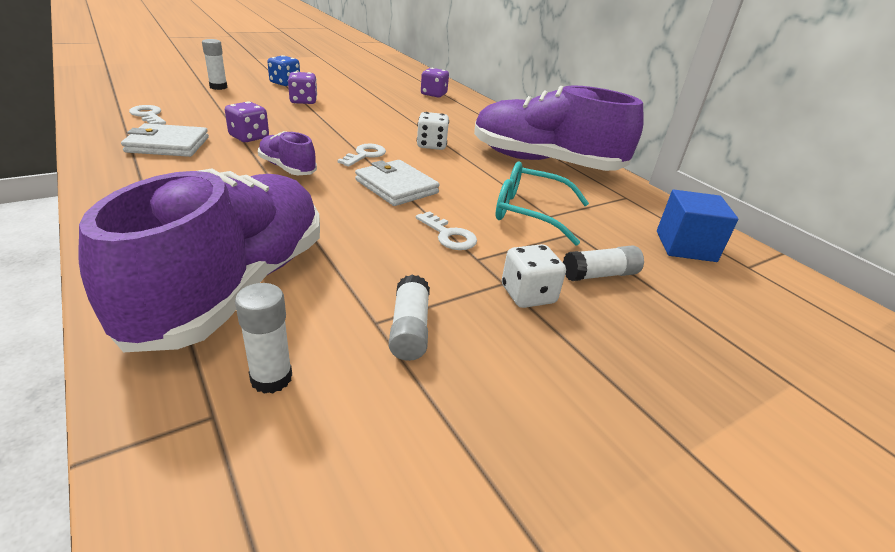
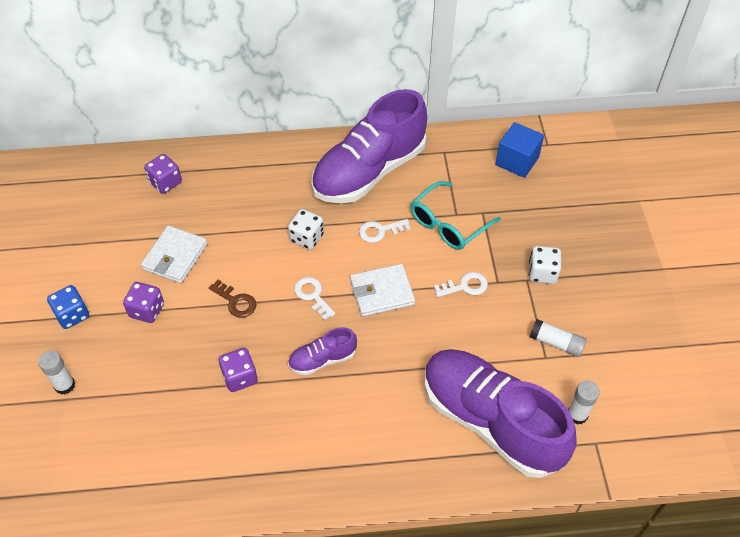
camera: 60 degrees left, 20 degrees up
white wallet [121,123,209,157] -> white wallet moved to [141,225,207,283]
white key [129,105,166,124] -> white key moved to [359,219,411,243]
white glue stick [563,246,644,281] -> none
none -> brown key [209,280,257,318]

